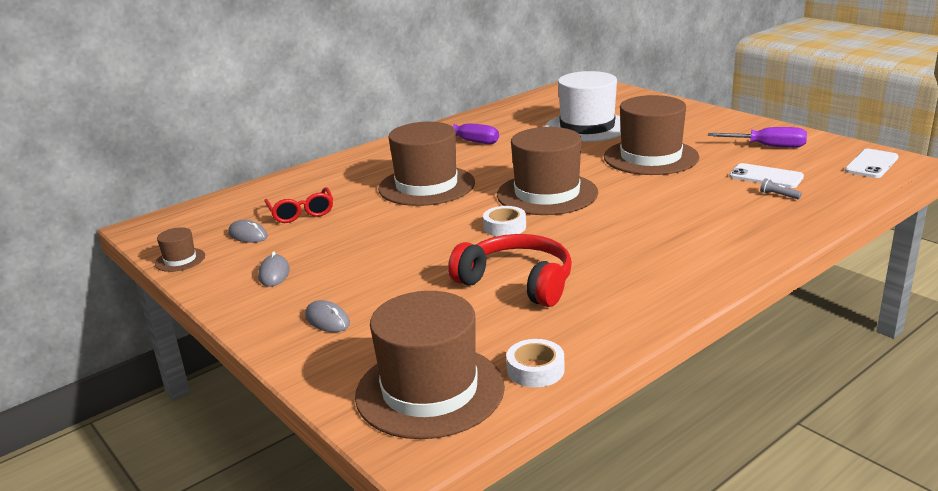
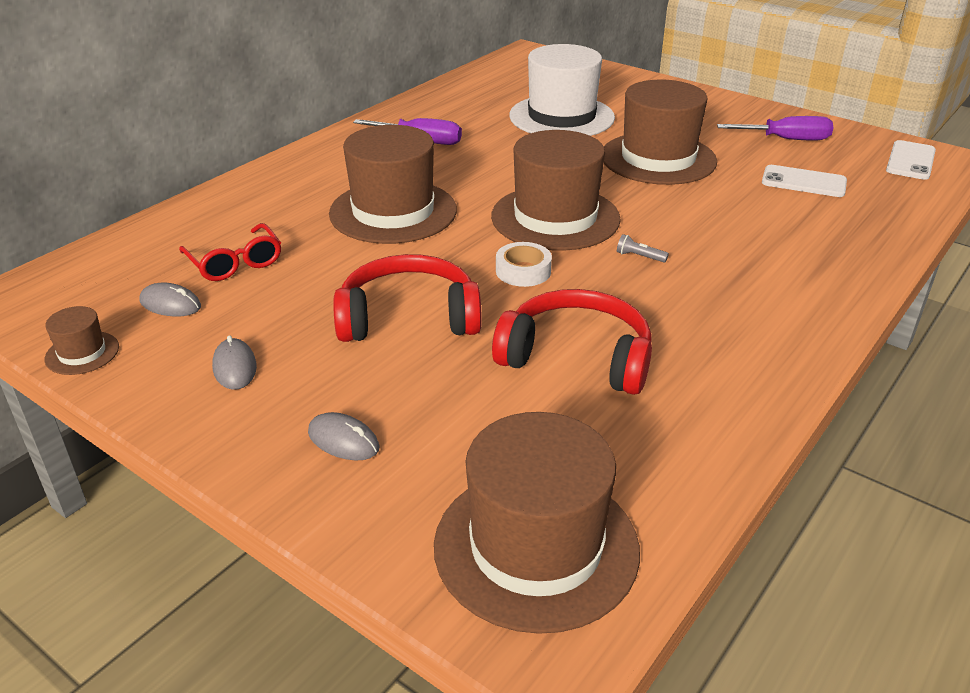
camera: 15 degrees left, 10 degrees up
white tape [506,339,565,387] -> none
grey flashlight [760,178,802,199] -> grey flashlight moved to [617,234,669,263]
none -> red headphones [333,254,482,342]

